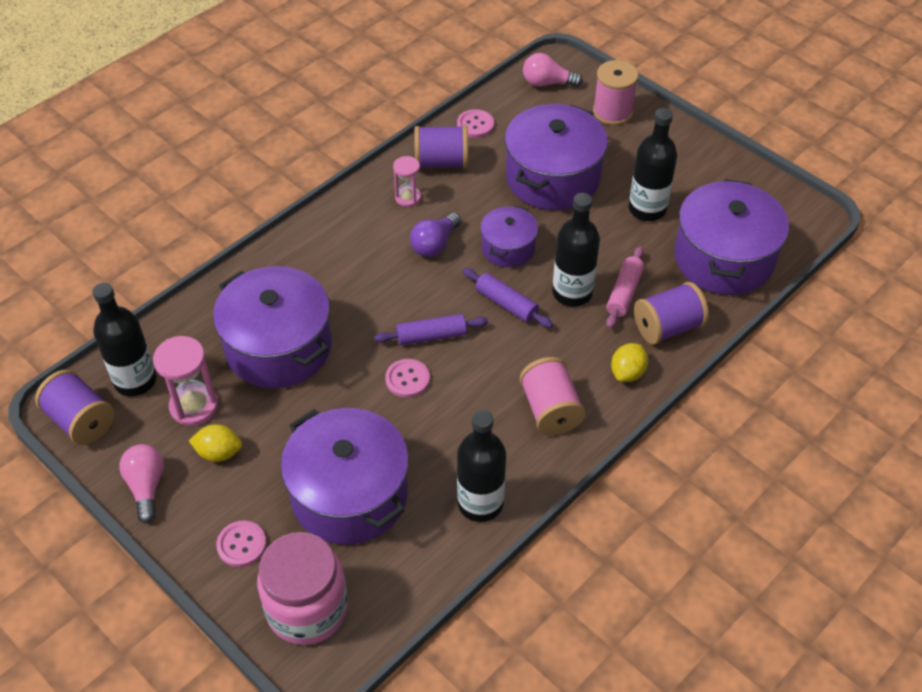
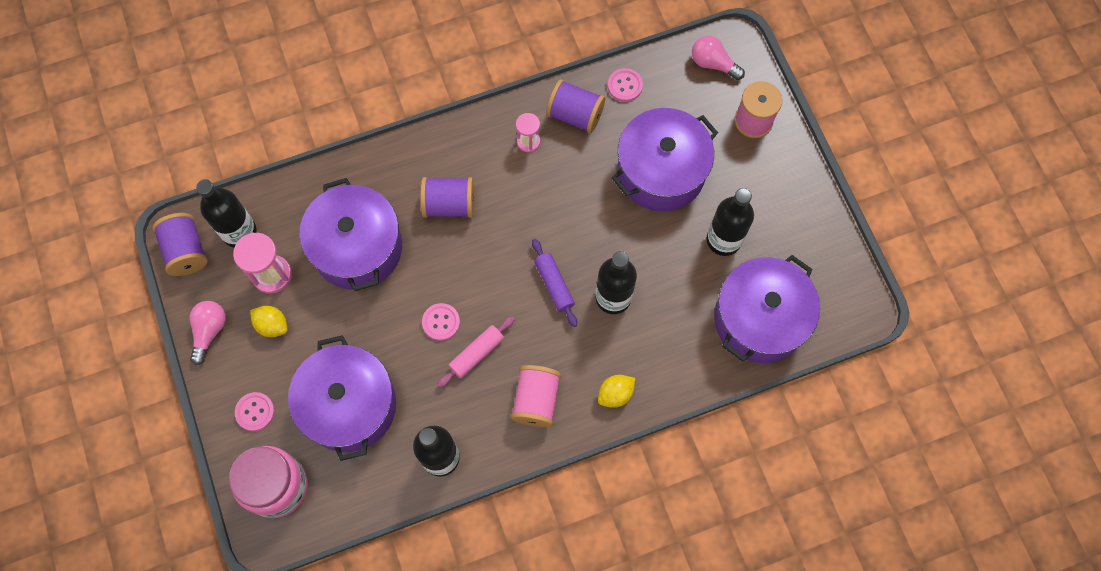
camera: 25 degrees right, 20 degrees up
purple rolling pin [374,314,488,345] -> none
purple light bulb [410,213,461,257] -> none
purple pot [480,206,538,267] -> none
pink rolling pin [606,246,644,329] -> pink rolling pin moved to [437,316,515,388]
purple spool [634,282,709,345] -> purple spool moved to [420,177,474,218]

